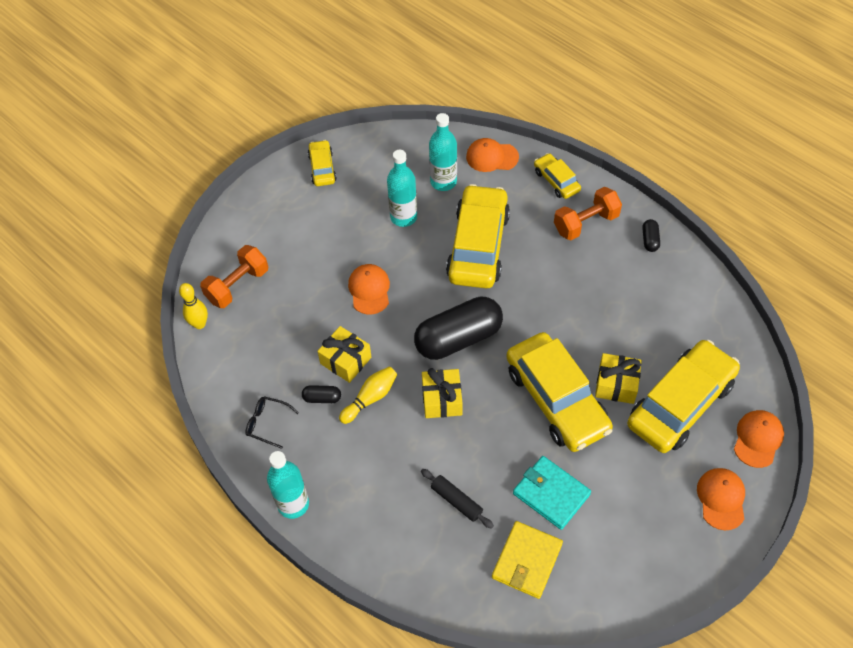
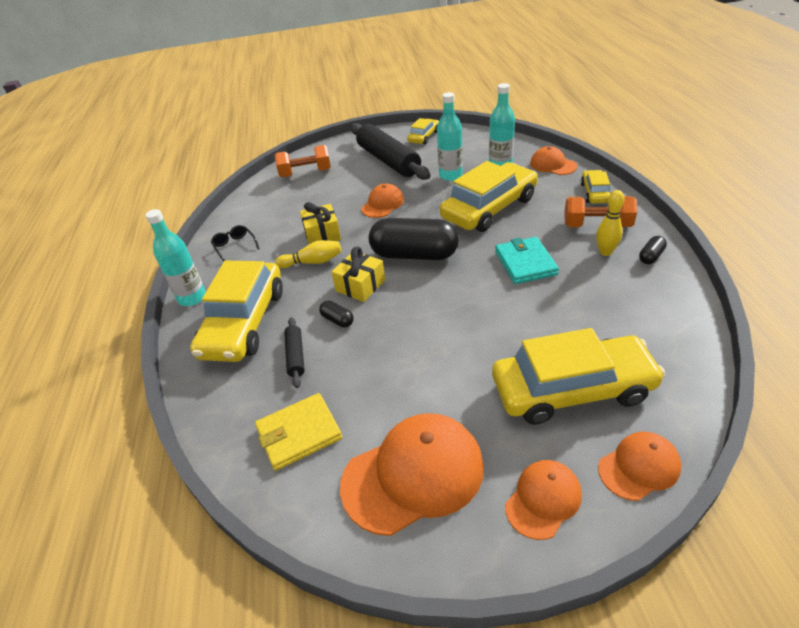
camera: 40 degrees right, 15 degrees down
yellow bowling pin [179,283,208,329] -> yellow bowling pin moved to [596,190,624,256]
black capsule [302,385,341,403] -> black capsule moved to [319,300,354,327]
yellow car [506,332,613,452] -> yellow car moved to [190,261,283,362]
turquoise wallet [513,456,591,530] -> turquoise wallet moved to [495,237,559,284]
yellow gift [595,353,642,404] -> none
none -> orange cap [340,413,484,536]
none -> black rolling pin [351,123,431,180]

